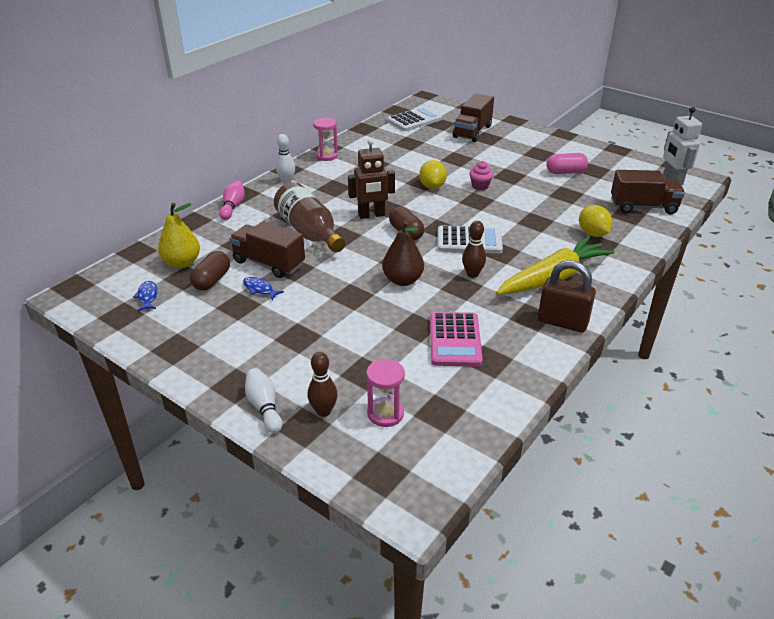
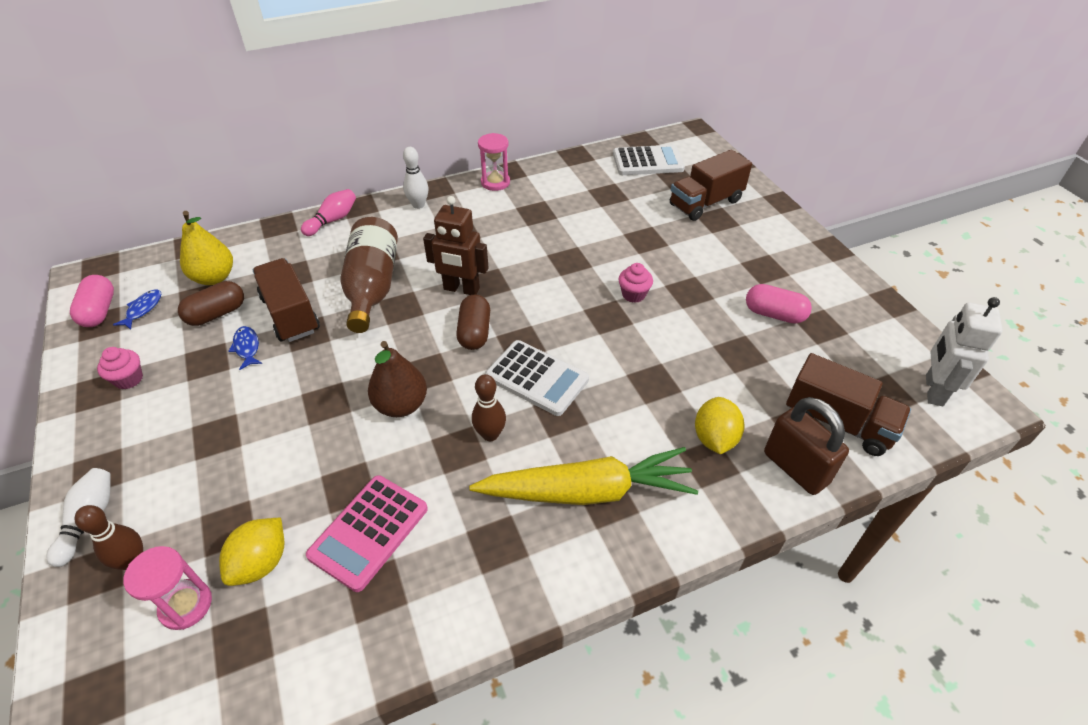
camera: 30 degrees right, 10 degrees up
yellow lemon [419,160,447,189] -> yellow lemon moved to [219,518,284,586]
brown padlock [538,260,596,333] -> brown padlock moved to [764,397,849,495]
none -> pink capsule [70,275,114,327]
none -> pink cupcake [97,347,143,389]

